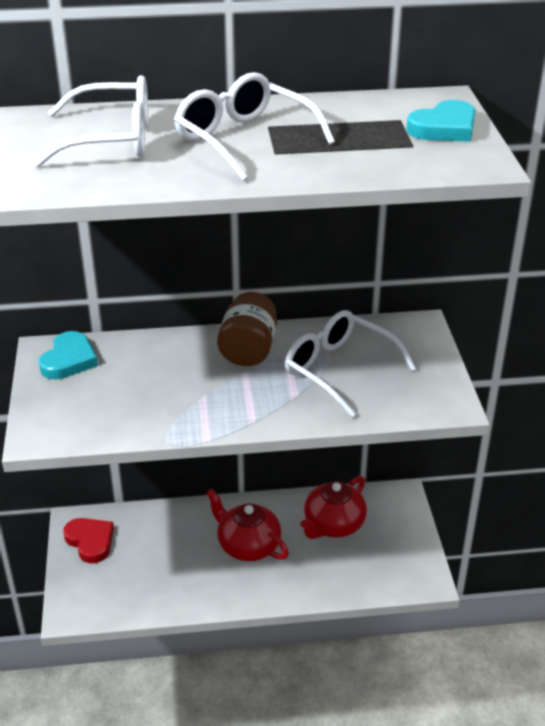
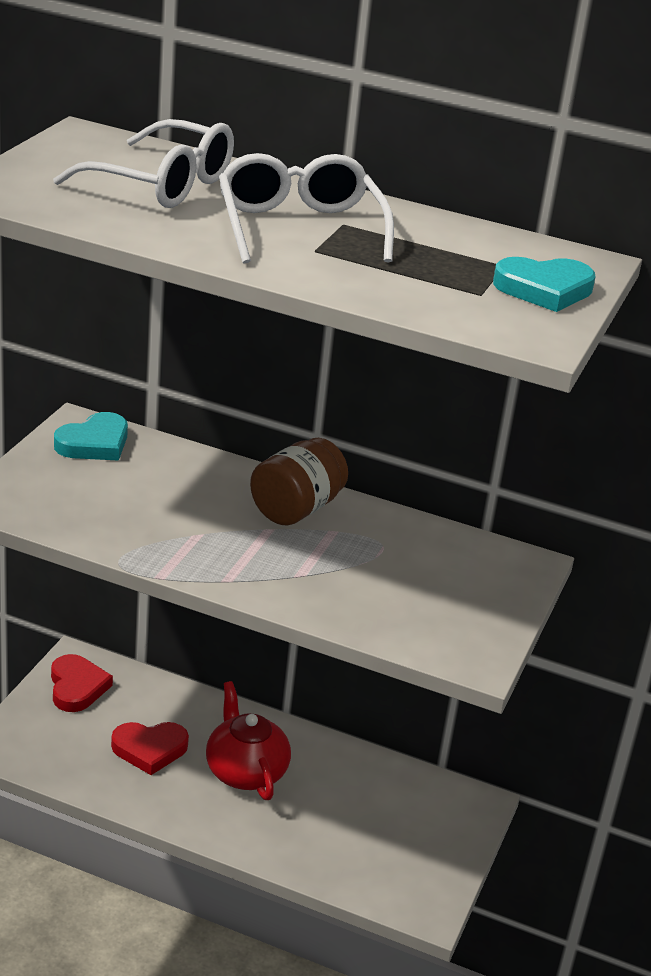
camera: 25 degrees right, 5 degrees down
white glasses [285,310,416,417] -> none
red teapot [300,476,367,539] -> none
none -> red heart [111,722,189,775]

